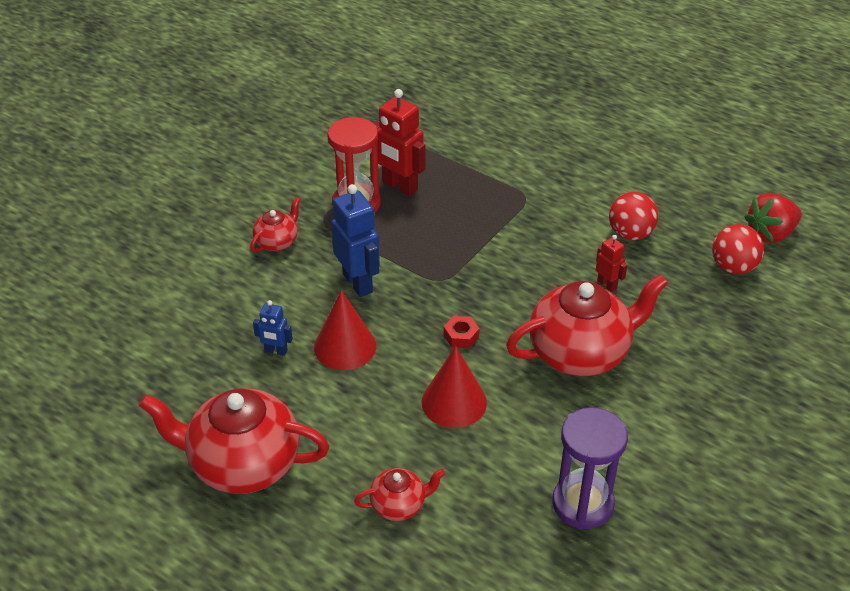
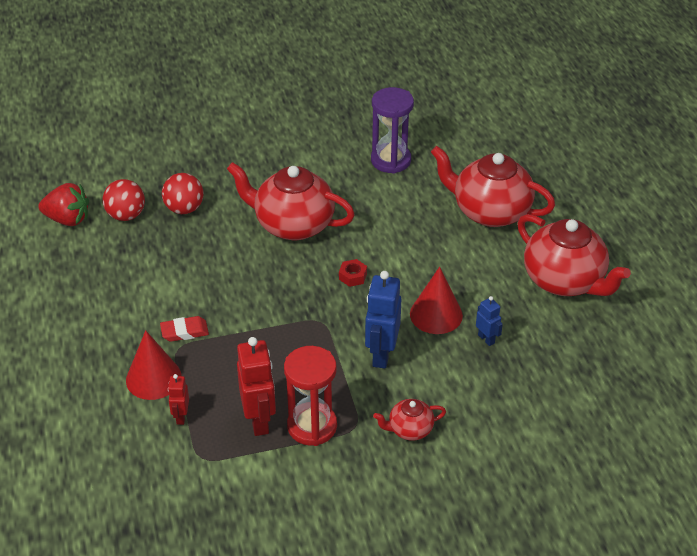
camera: 140 degrees left, 0 degrees up
red teapot [354,468,445,521] -> red teapot [431,146,555,227], size x2.07
red cone [422,346,487,428] -> red cone moved to [126,330,182,400]
red robot [596,235,627,292] -> red robot moved to [168,374,189,425]
red ball [609,192,658,240] -> red ball moved to [162,173,203,214]
none -> red eraser [160,316,209,342]

